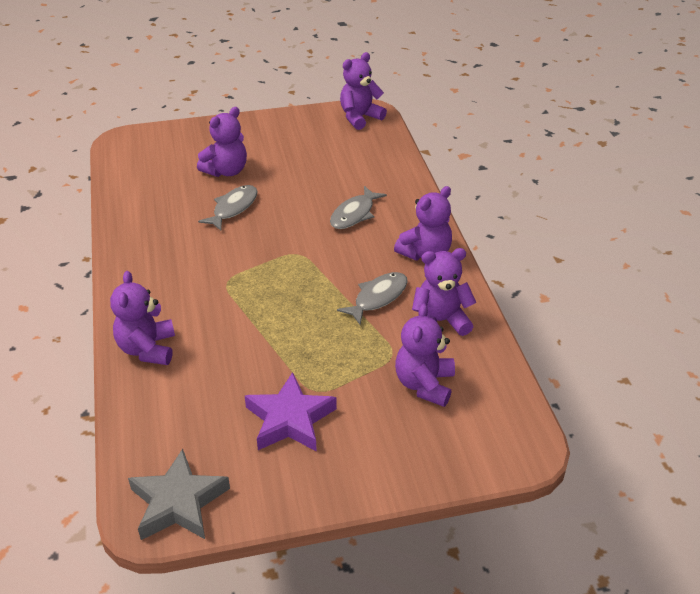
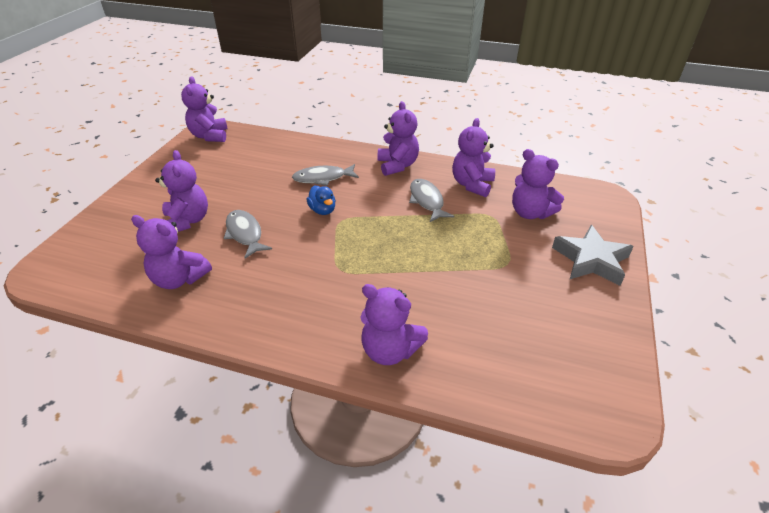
camera: 60 degrees left, 0 degrees up
grey star [128,449,230,540] -> grey star moved to [552,225,634,286]
purple star [245,372,337,452] -> none
grey fish [330,186,387,229] -> grey fish turned 105 degrees clockwise [292,164,359,186]
none -> purple teddy bear [131,215,212,289]
none -> blue duck [306,186,336,215]

